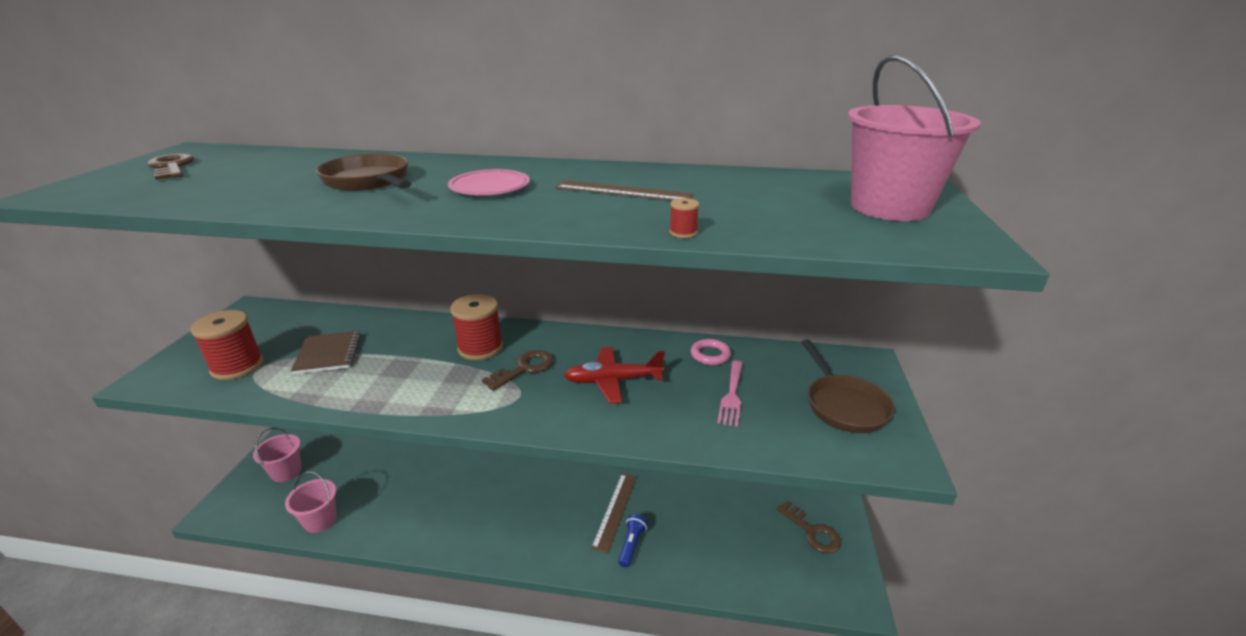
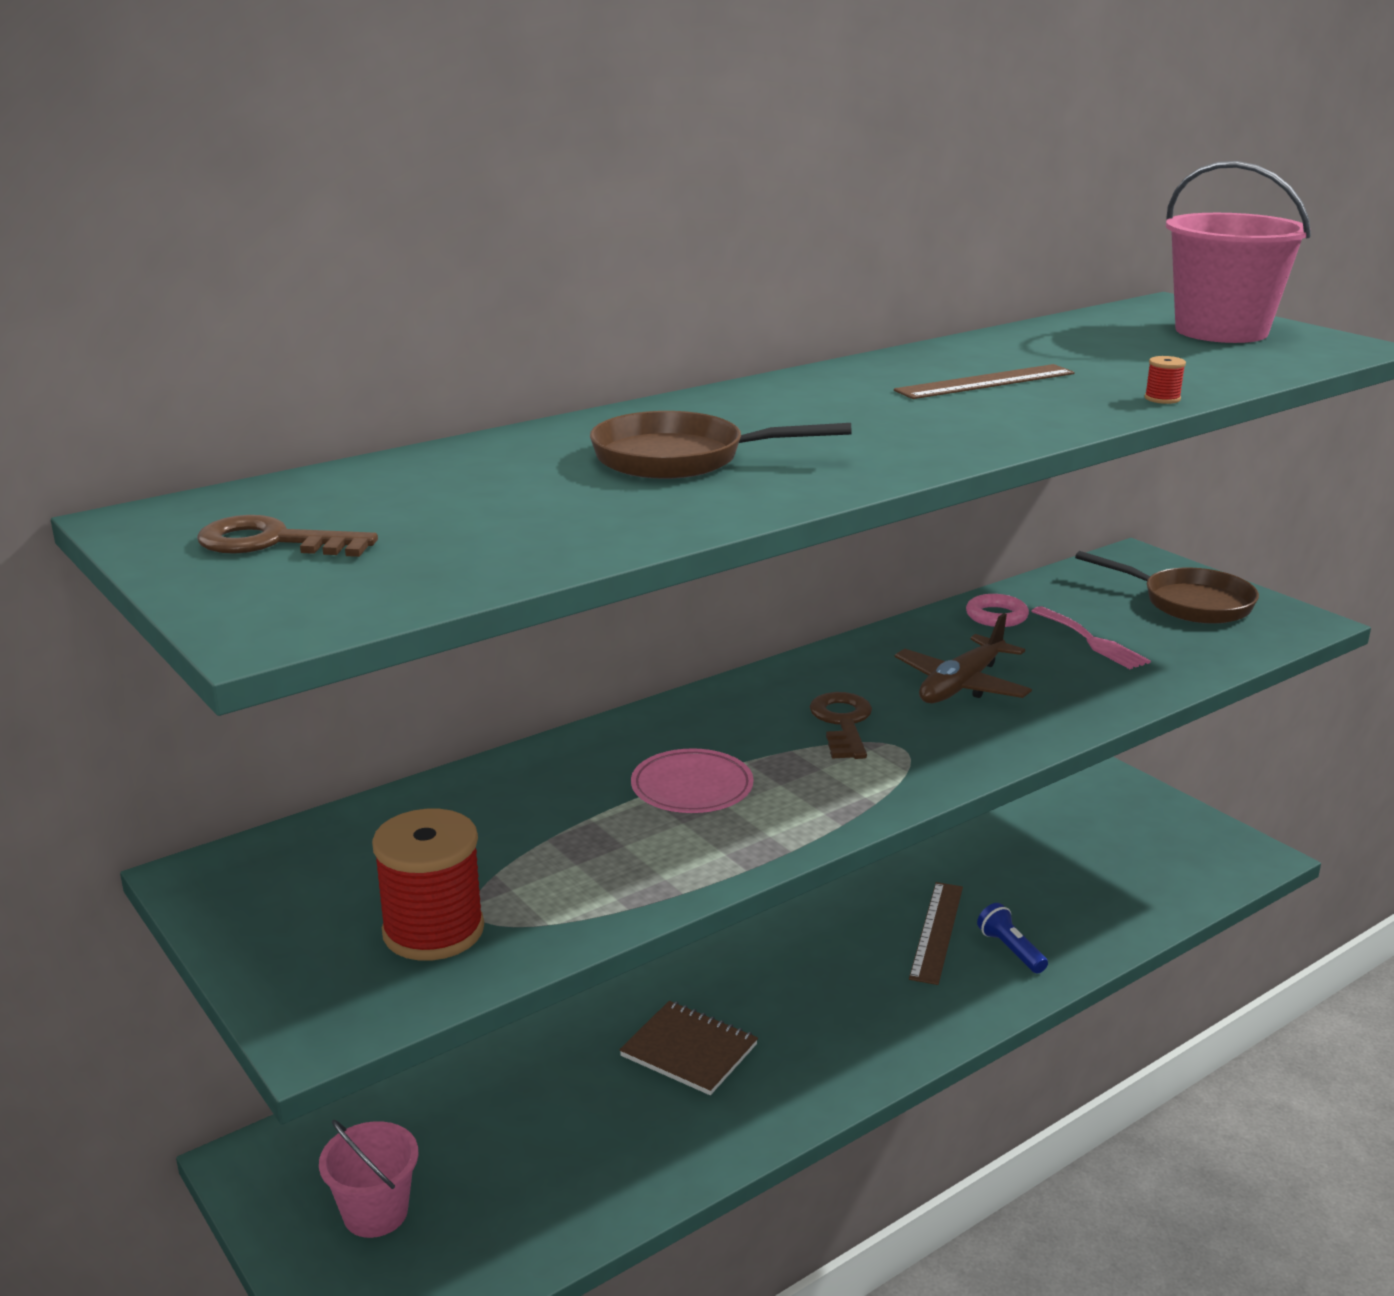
camera: 45 degrees left, 5 degrees down
pink bucket [285,472,337,533] -> none
brown notebook [291,331,361,374] -> brown notebook moved to [619,1001,758,1095]
pink plate [448,169,530,195] -> pink plate moved to [631,748,753,813]
red spool [450,294,503,360] -> none
red plane [564,347,665,404] -> brown plane [895,613,1032,703]
brown ruler [591,473,637,553] -> brown ruler turned 45 degrees clockwise [909,882,963,985]
brown key [776,500,841,554] -> none

